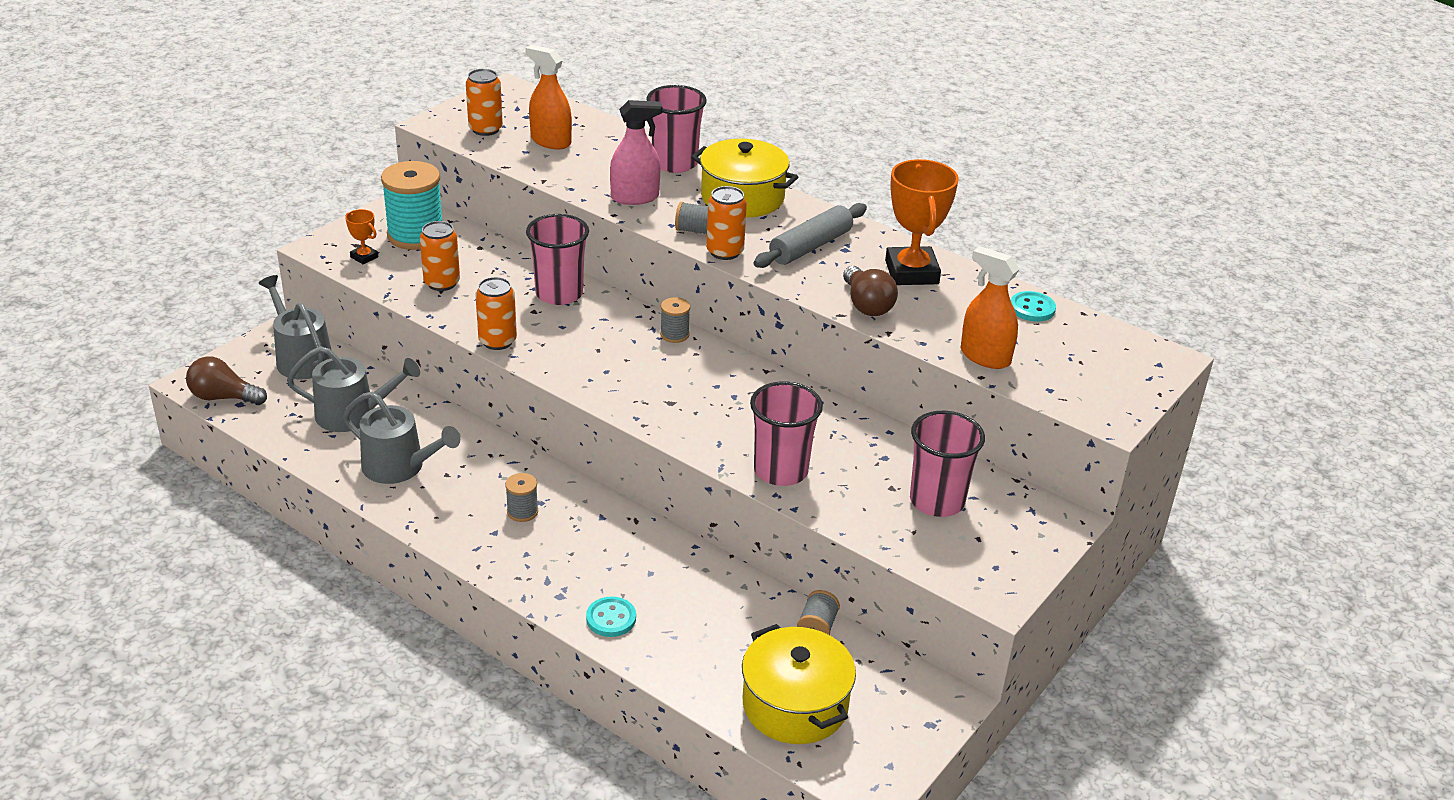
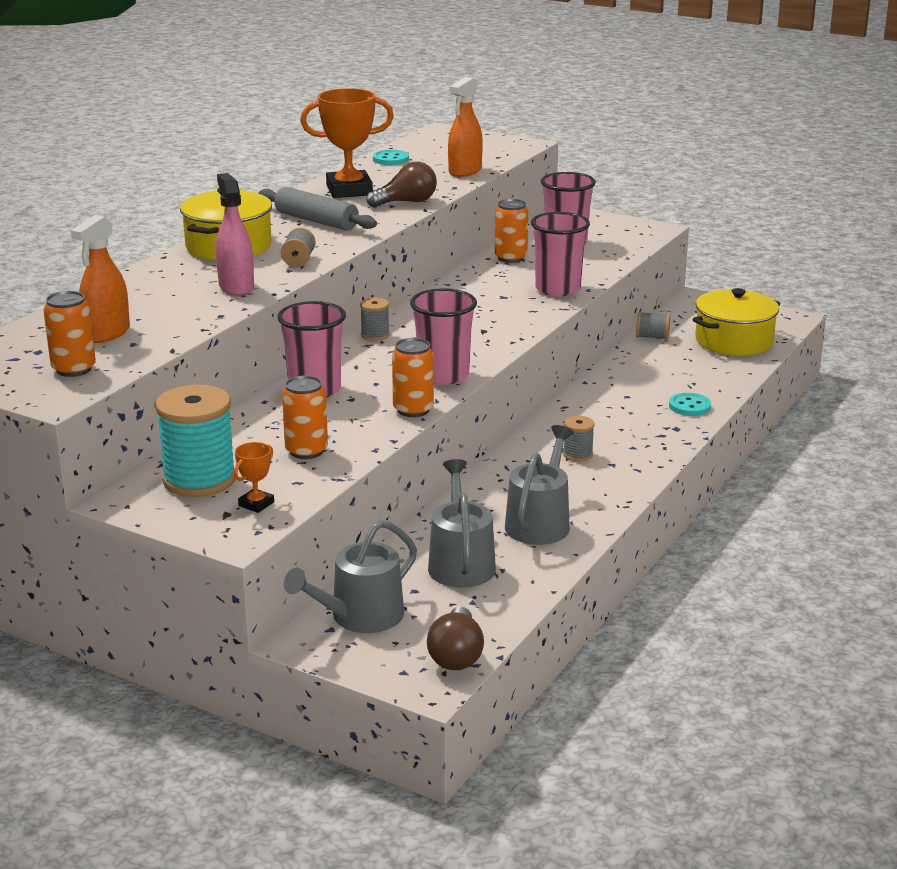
camera: 95 degrees left, 10 degrees down
pink cup [647,85,707,173] -> pink cup moved to [410,288,477,385]
orange can [706,186,747,260] -> orange can moved to [495,199,528,263]

